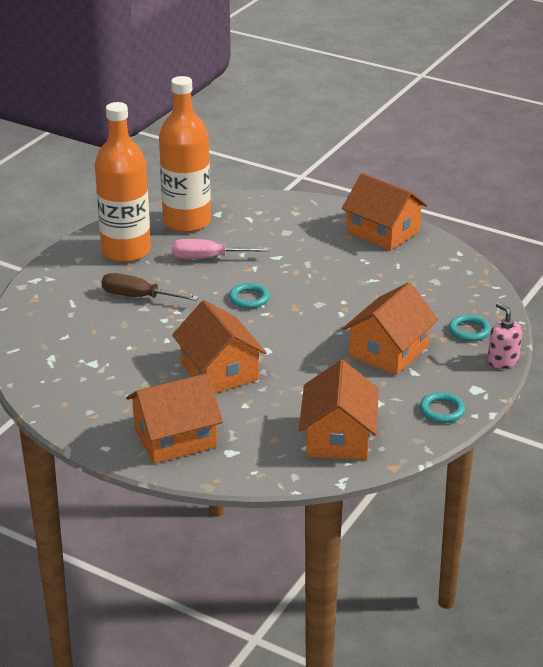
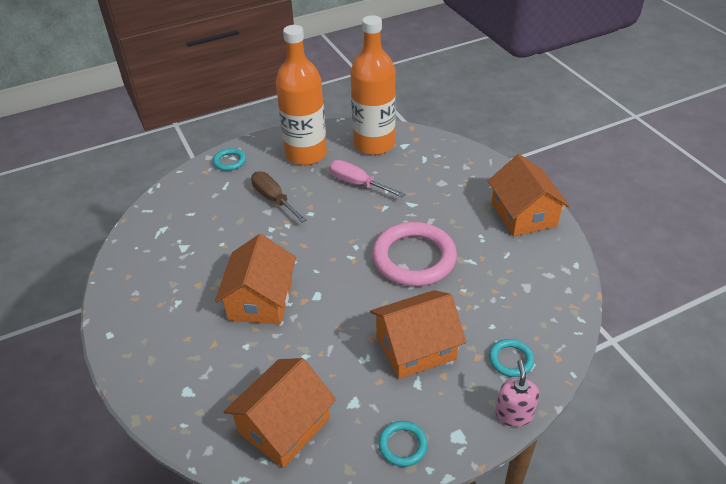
camera: 35 degrees right, 10 degrees up
orange house [126,373,223,464] -> none
turquoise ring [229,283,269,308] -> turquoise ring moved to [213,148,246,171]
none -> pink ring [372,222,457,287]

